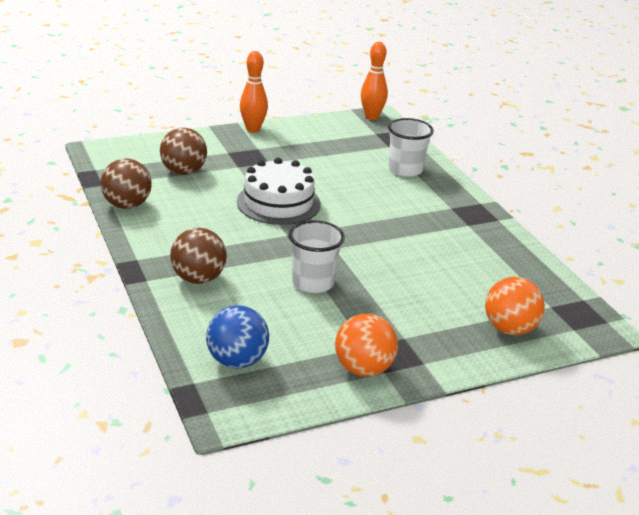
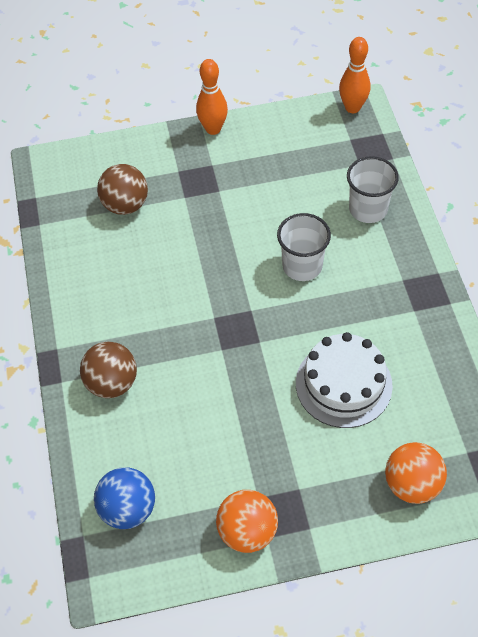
camera: 15 degrees right, 25 degrees up
brown ball [101,159,152,209] -> none
white cake [237,158,321,225] -> white cake moved to [296,332,393,428]
white cup [289,220,345,293] -> white cup moved to [277,213,331,281]

